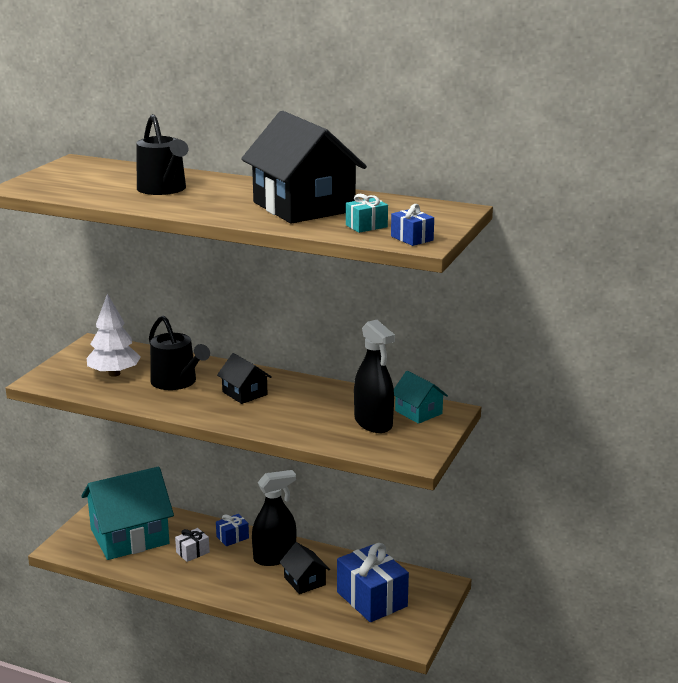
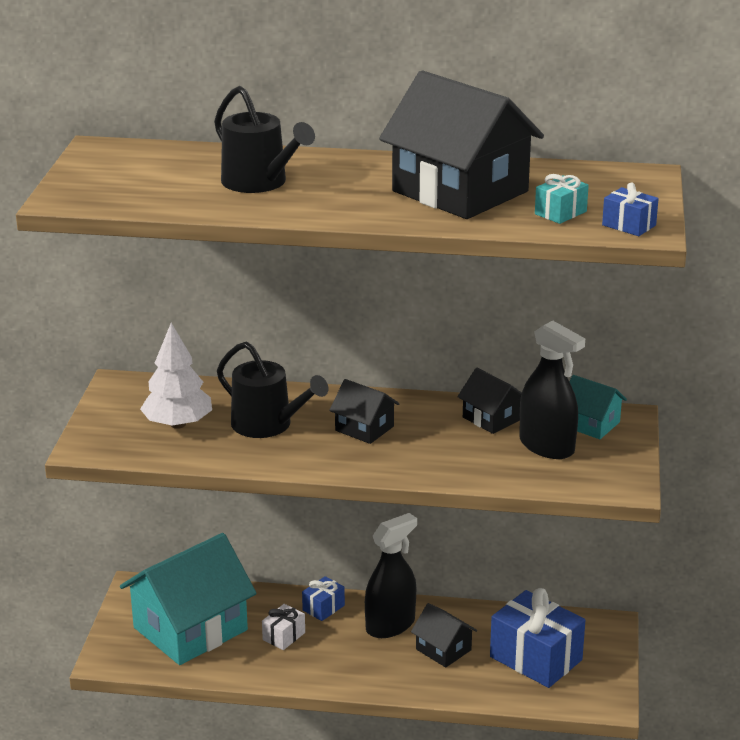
camera: 15 degrees left, 5 degrees up
none -> black house [457,368,522,434]

